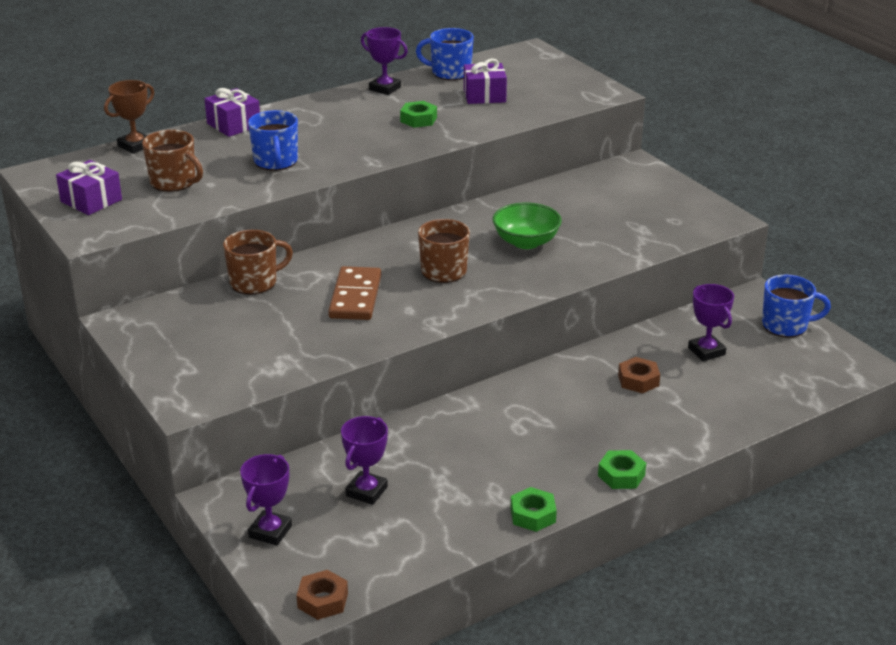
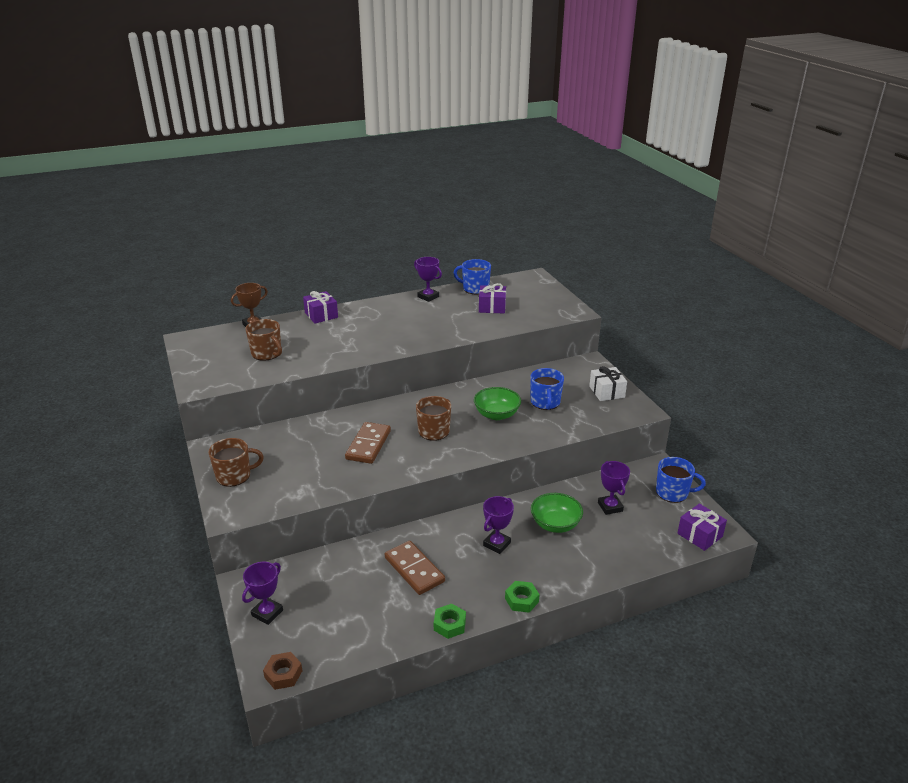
camera: 10 degrees right, 0 degrees up
purple gift [56,160,122,215] -> purple gift moved to [677,504,727,551]
brown mug [223,230,293,294] -> brown mug moved to [209,438,264,487]
blue mug [248,110,298,170] -> blue mug moved to [530,368,564,410]
purple trophy [341,416,388,505] -> purple trophy moved to [483,496,514,554]
green nut [400,101,437,128] -> none
brown nut [618,357,660,393] -> green bowl [531,493,583,533]
none -> brown domino [385,540,445,595]
none -> white gift [589,366,627,401]

